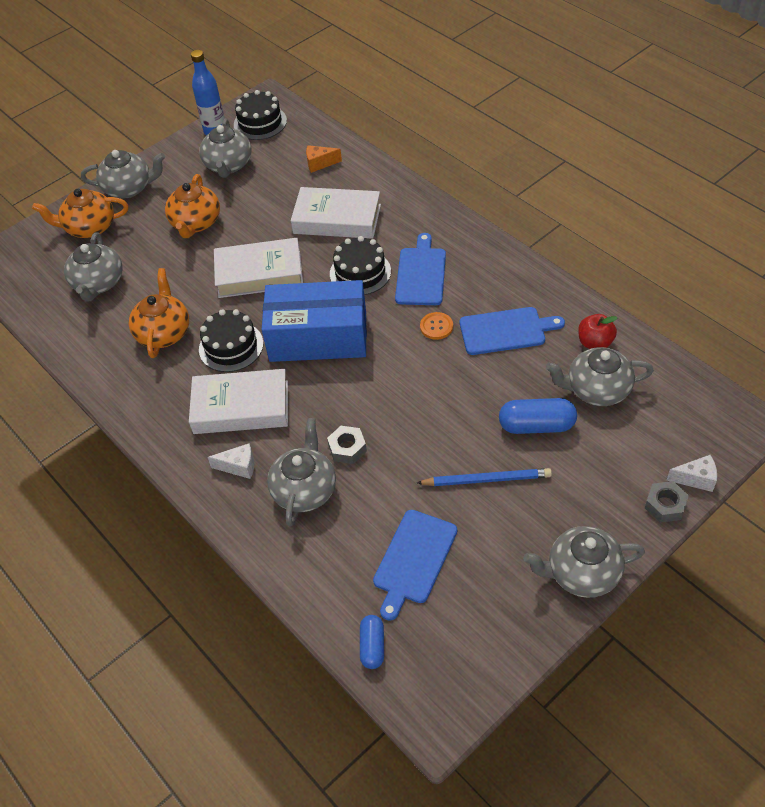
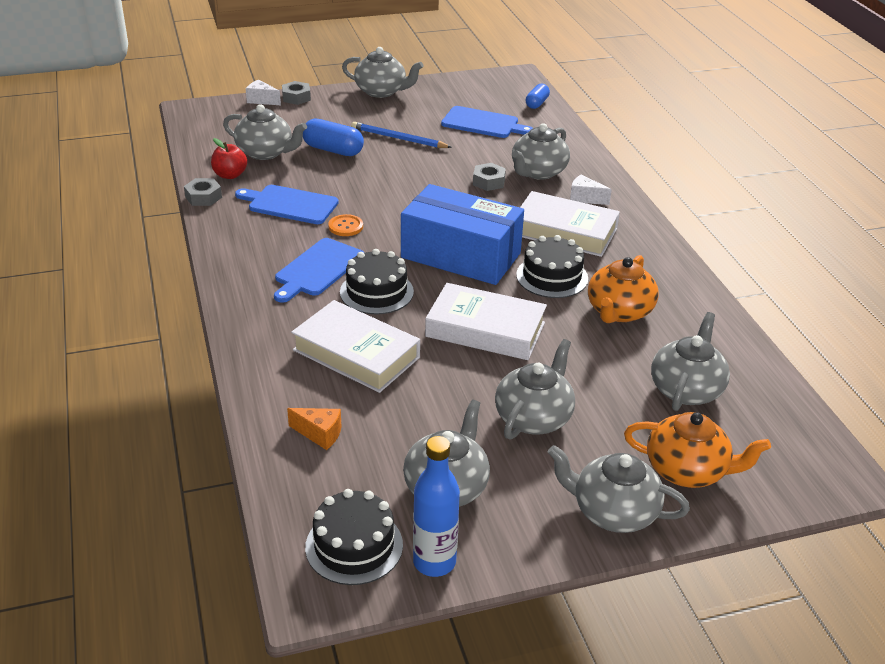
camera: 160 degrees left, 15 degrees down
orange teapot [165,174,220,238] -> grey teapot [495,339,575,440]
blue cutting board [373,510,457,621] -> blue cutting board turned 60 degrees clockwise [441,106,533,138]
none -> grey nut [184,178,222,206]

